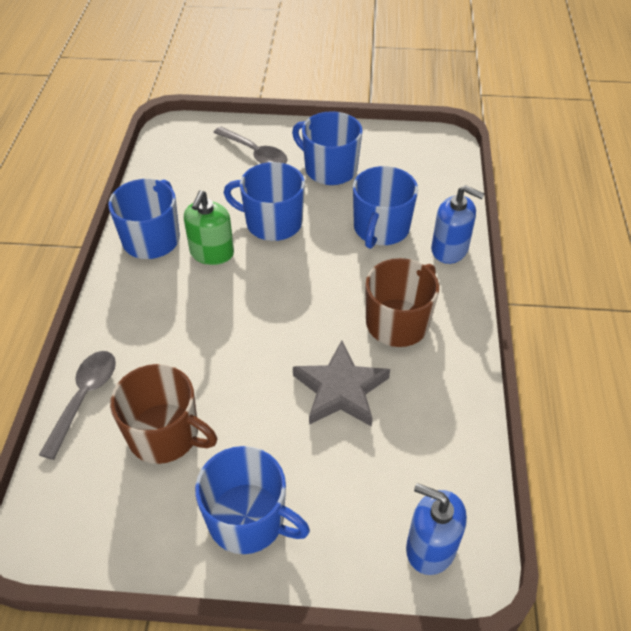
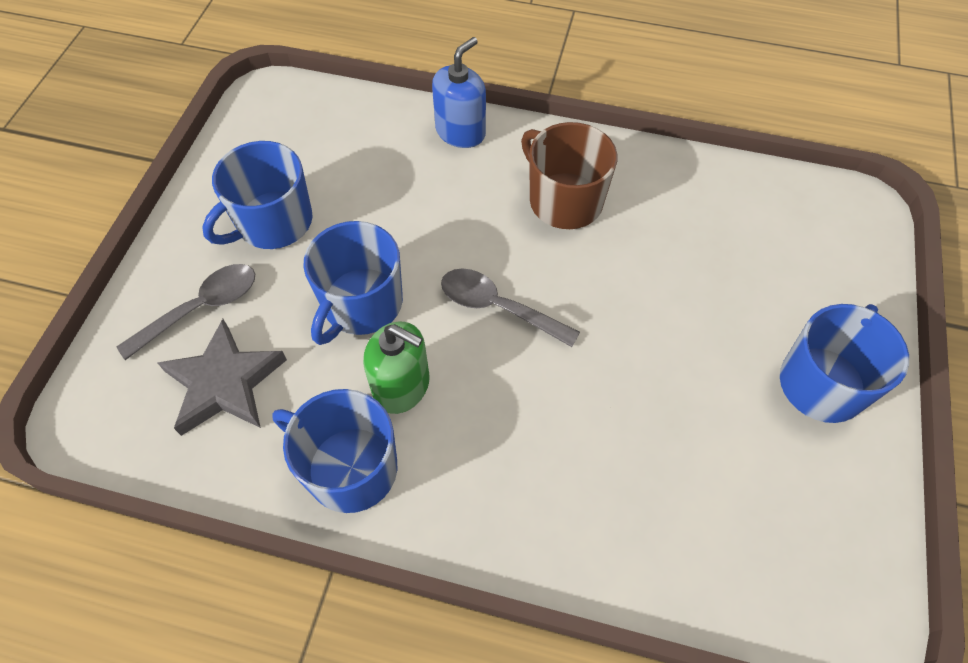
camera: 80 degrees left, 10 degrees up
grey spoon [39,351,116,460] -> grey spoon moved to [441,268,580,347]
brown mug [110,364,217,464] -> none
grey star [293,340,390,427] -> grey star moved to [157,319,287,436]
blue mug [353,166,418,249] -> none
blue soap dispenser [406,483,467,575] -> none

